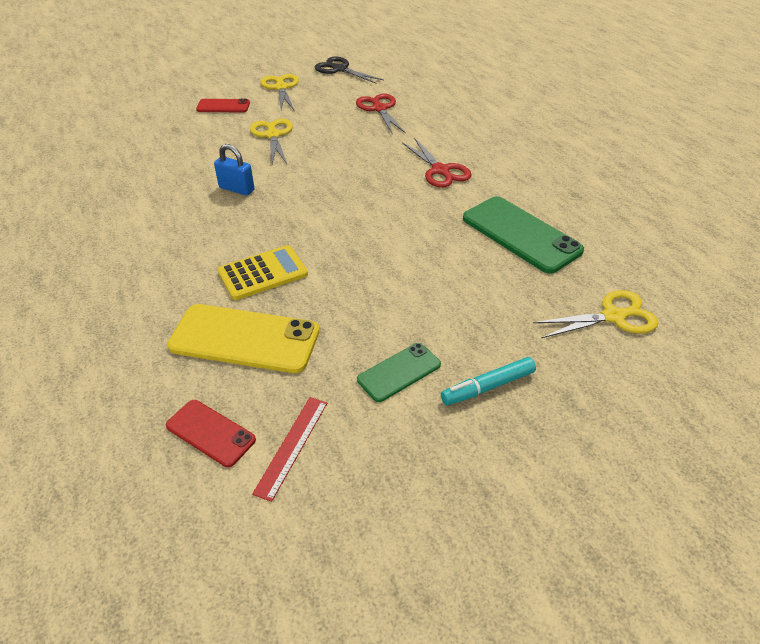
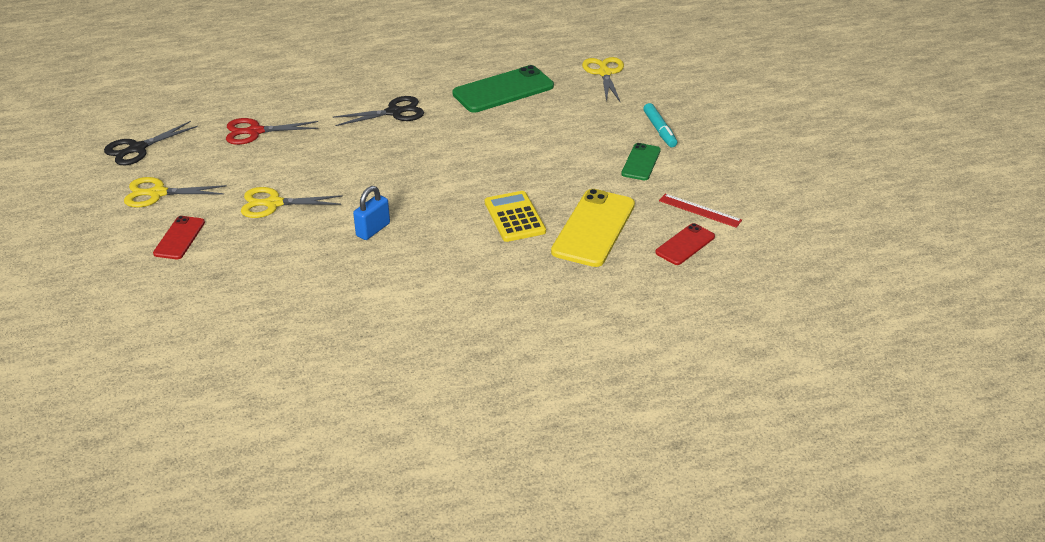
camera: 80 degrees left, 5 degrees down
green phone [357,343,441,402] -> green phone turned 45 degrees clockwise [621,143,661,180]
red scissors [402,138,472,188] -> black scissors [332,96,424,126]

